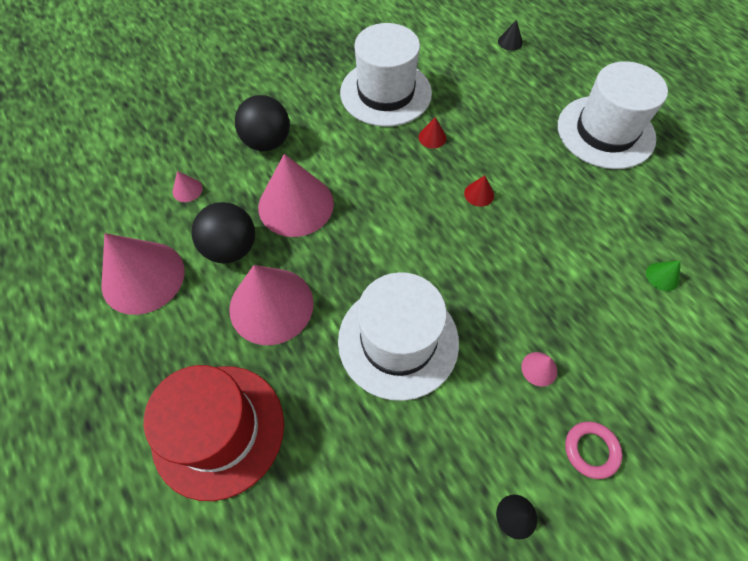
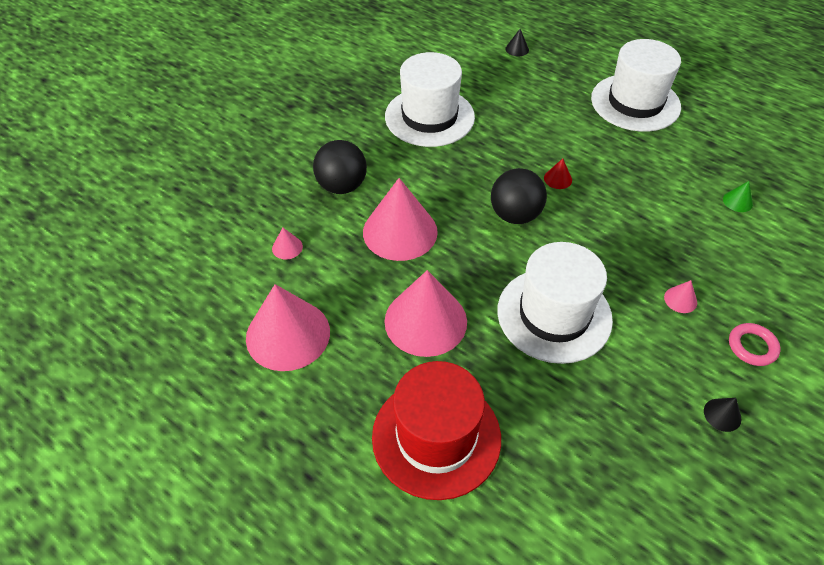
camera: 20 degrees left, 10 degrees down
black ball [192,202,255,263] -> black ball moved to [491,168,547,224]
red cone [418,117,446,149] -> none

